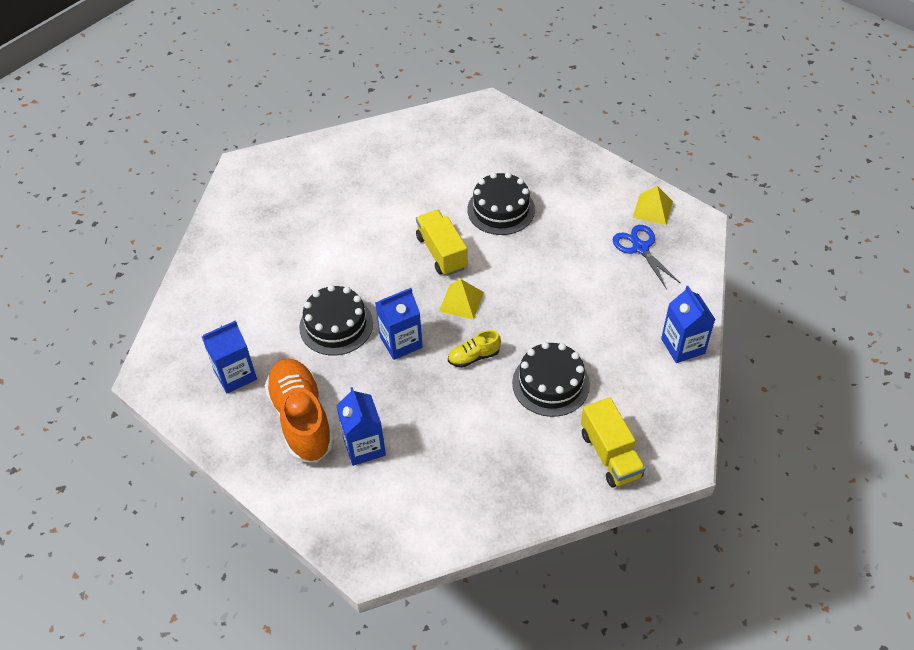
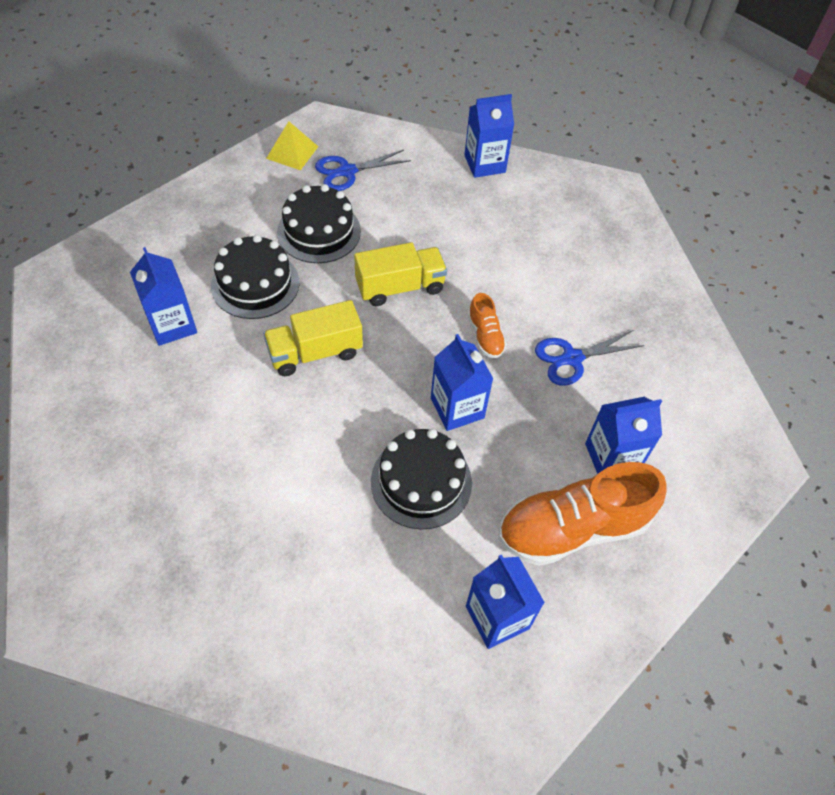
camera: 90 degrees left, 5 degrees up
yellow pyramid [439,279,484,319] -> none
yellow shoe [448,330,501,368] -> orange shoe [468,293,507,359]
black cake [512,342,590,417] -> black cake moved to [277,184,361,263]
yellow truck [581,397,646,488] -> yellow truck moved to [354,242,447,306]
none -> blue carton [130,247,197,346]
none -> blue scissors [535,330,644,386]

